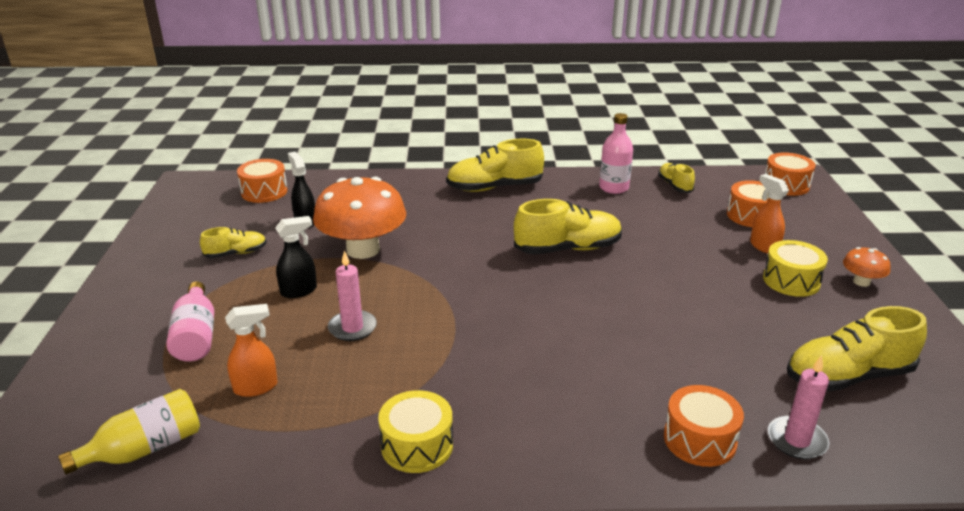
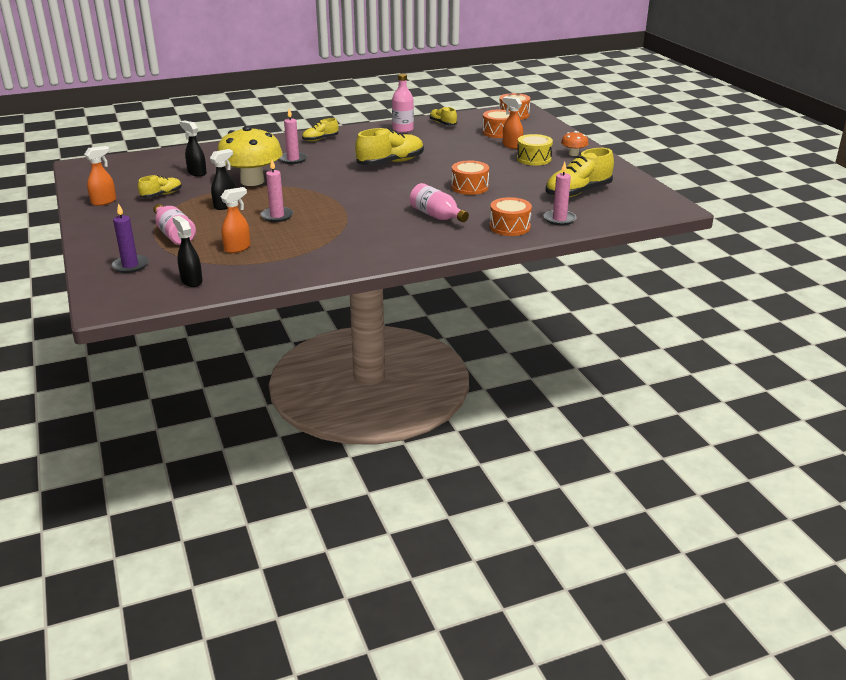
camera: 20 degrees left, 0 degrees up
yellow bottle [58,389,200,475] -> black spray bottle [172,216,203,287]
orange drum [237,159,288,203] -> orange drum moved to [451,160,489,195]
orange mushroom [313,177,406,259] -> yellow mushroom [217,126,283,186]
yellow drum [378,390,453,473] -> none
yellow shoe [446,138,544,192] -> yellow shoe [302,118,338,141], size x0.55
none -> orange spray bottle [84,146,116,206]
none -> purple candle [111,203,149,273]
none -> pink candle [279,108,307,164]
none -> pink bottle [410,183,469,222]

